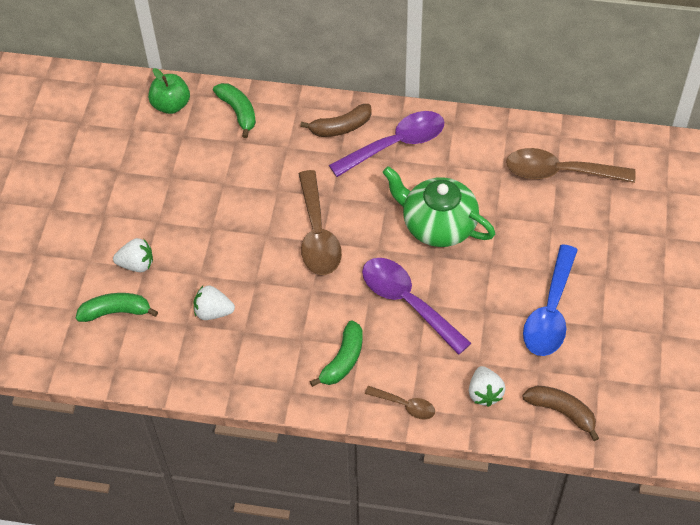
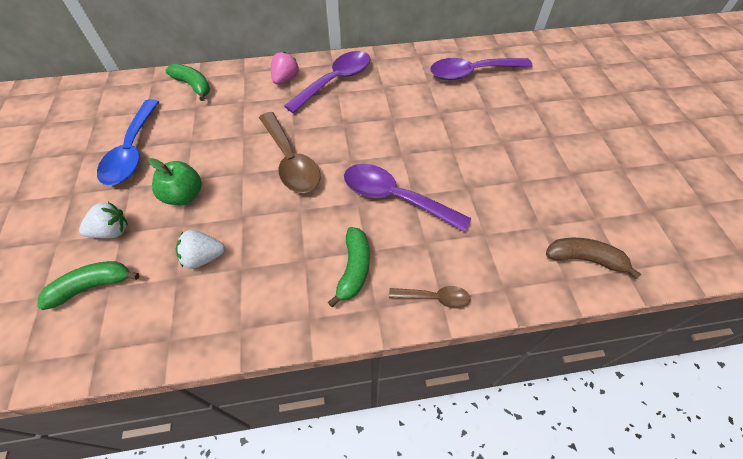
camera: 20 degrees left, 0 degrees up
green apple [148,68,190,114] -> green apple moved to [149,158,202,205]
brown banana [300,104,372,137] -> pink strawberry [271,52,299,84]
green teapot [382,166,495,247] -> none
white strawberry [469,366,506,407] -> none
brown spoon [506,148,636,183] -> purple spoon [430,58,533,80]
blue spoon [523,244,578,356] -> blue spoon moved to [97,99,159,185]

